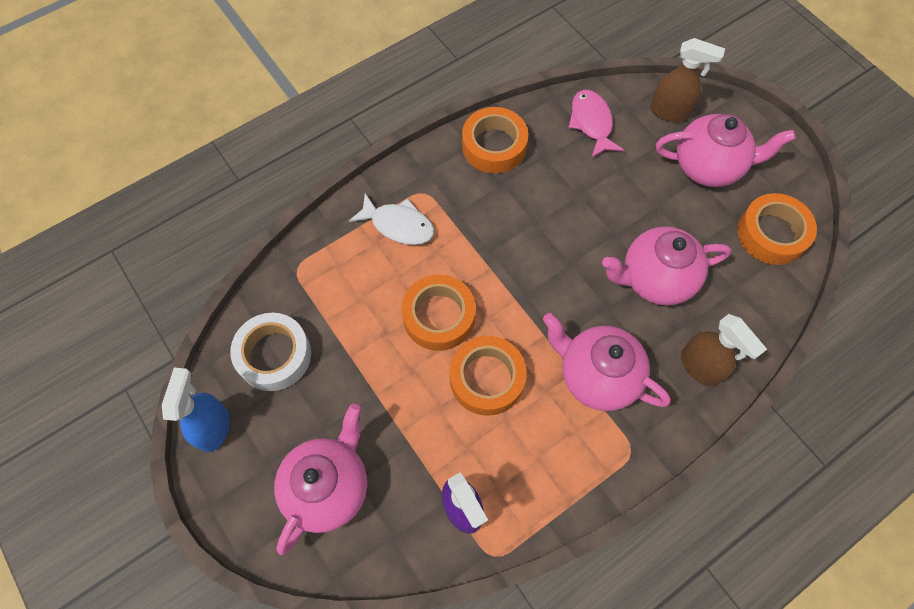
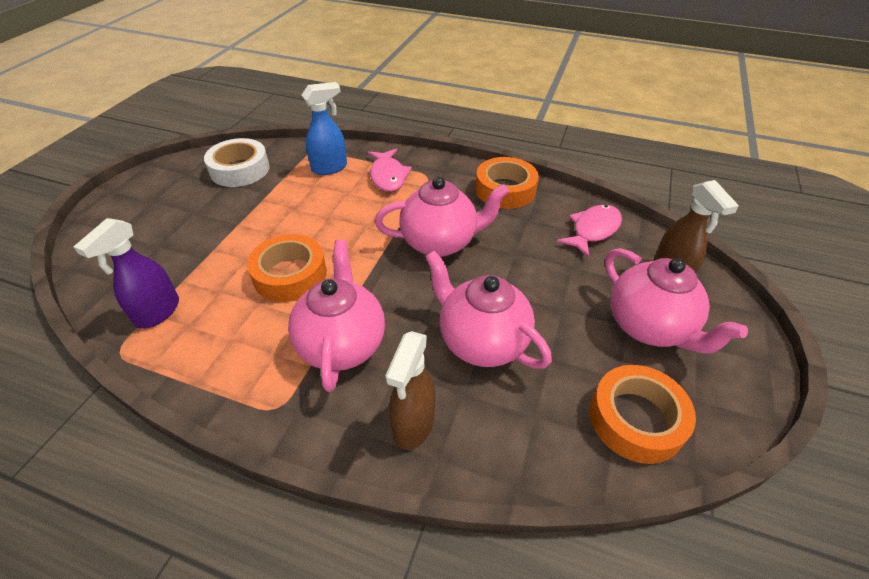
camera: 55 degrees right, 20 degrees down
blue spray bottle [162,368,230,452] -> blue spray bottle moved to [302,82,347,175]
pink teapot [274,404,367,555] -> pink teapot moved to [375,177,509,257]
white fish [349,193,435,245] -> pink fish [368,149,412,192]
orange tape [402,275,476,351] -> none

